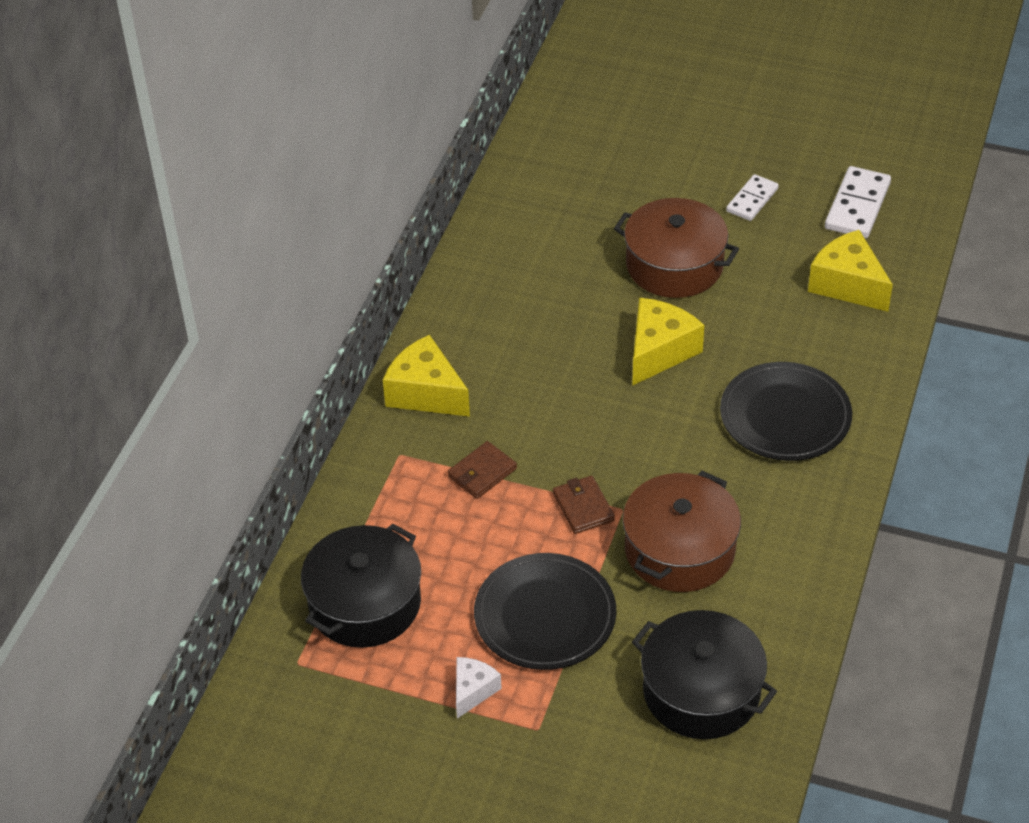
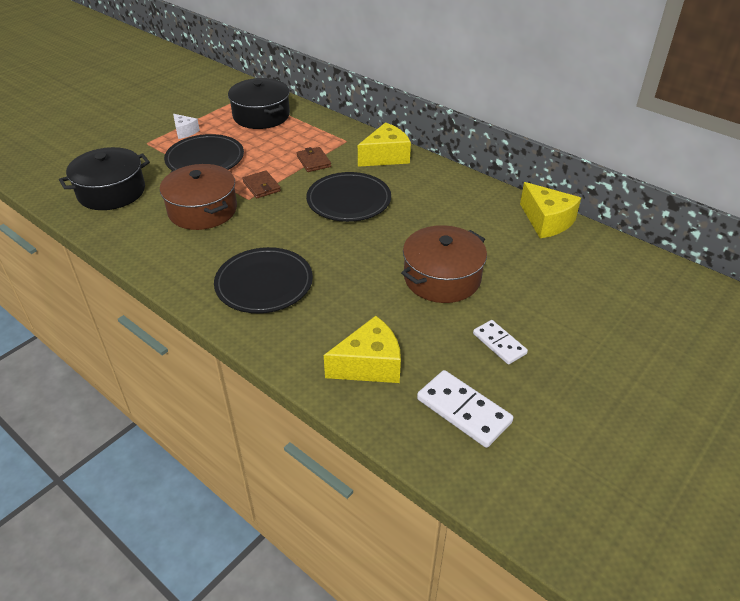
camera: 110 degrees right, 5 degrees down
brown wallet [553,476,615,534] -> brown wallet turned 60 degrees clockwise [242,170,281,198]
yellow cheese [632,298,704,386] -> yellow cheese moved to [520,182,581,238]
none -> black plate [306,172,391,222]

